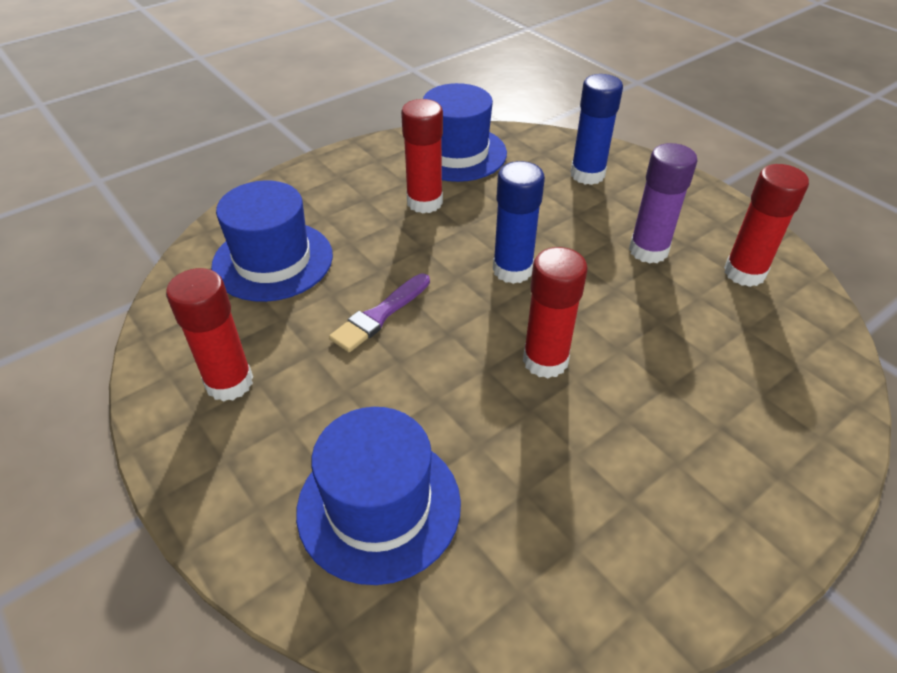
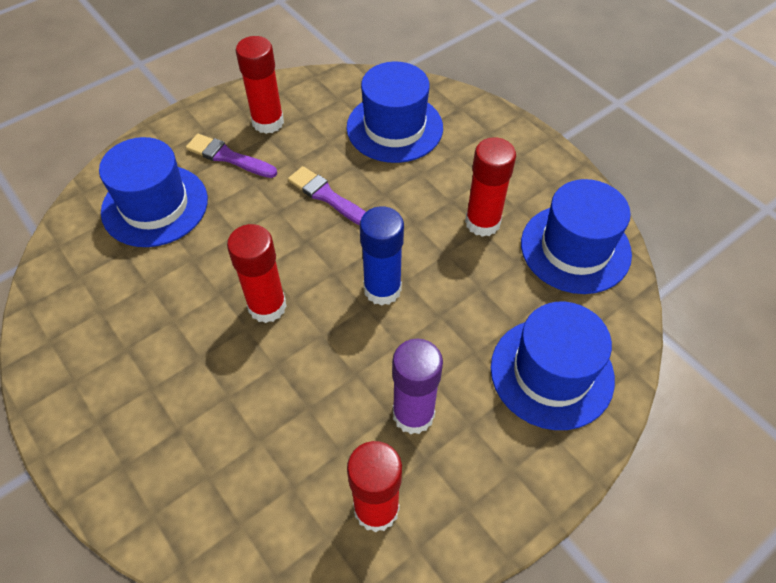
camera: 90 degrees right, 10 degrees up
blue glue stick [571,74,623,185] -> blue hat [491,302,615,430]
none -> purple brush [186,134,277,178]

